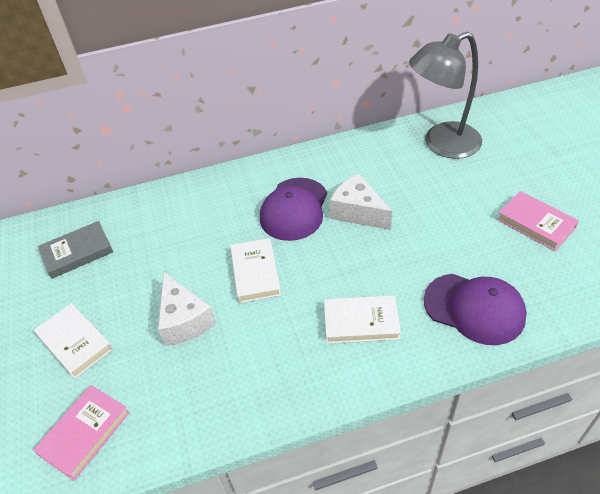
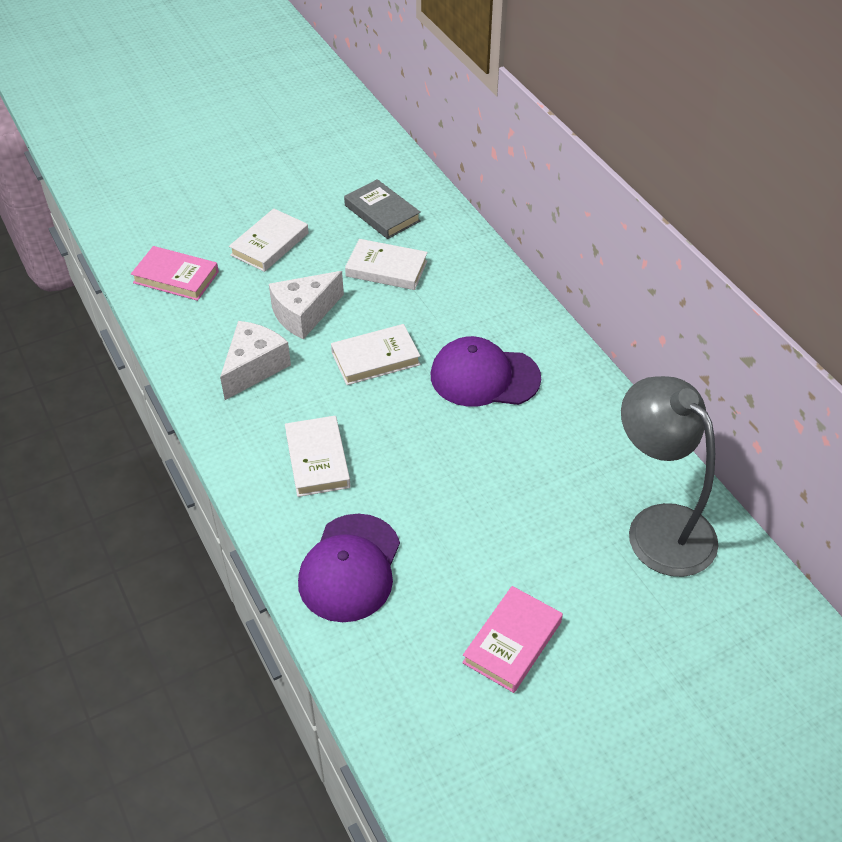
camera: 75 degrees right, 0 degrees up
white cheese [330,174,392,230] -> white cheese moved to [220,321,291,400]
none -> white book [345,239,428,290]

